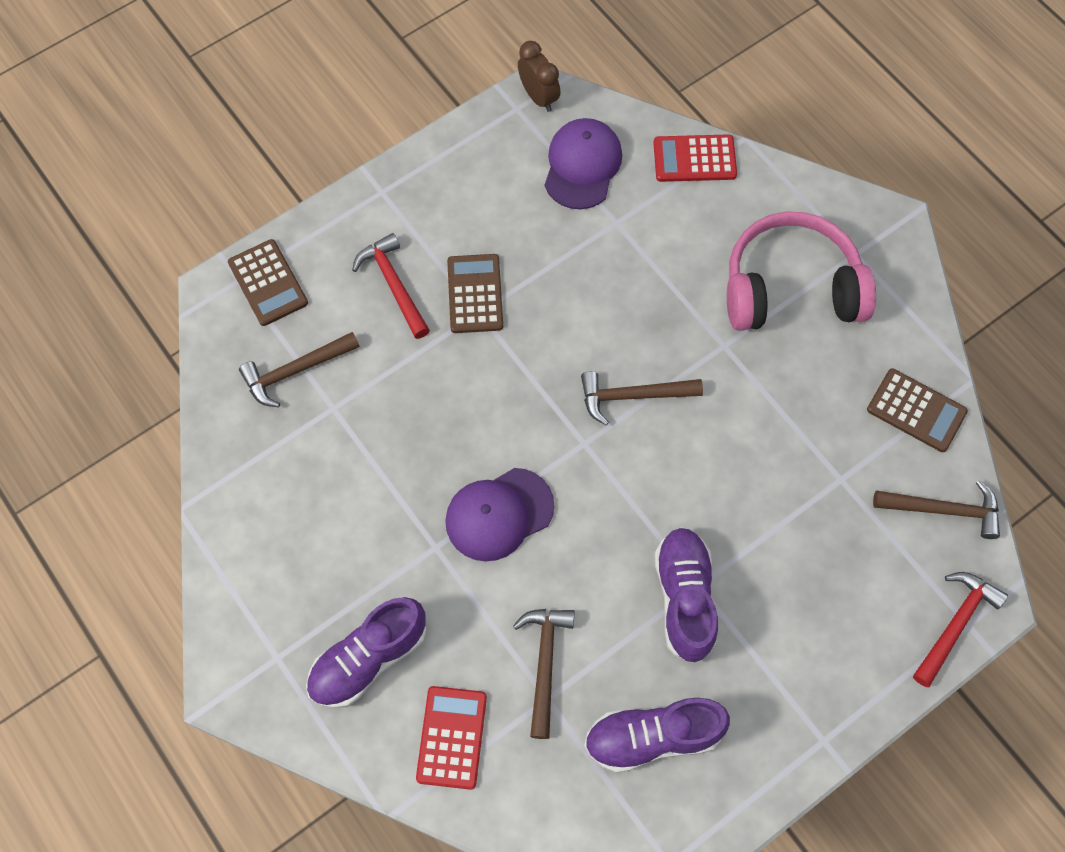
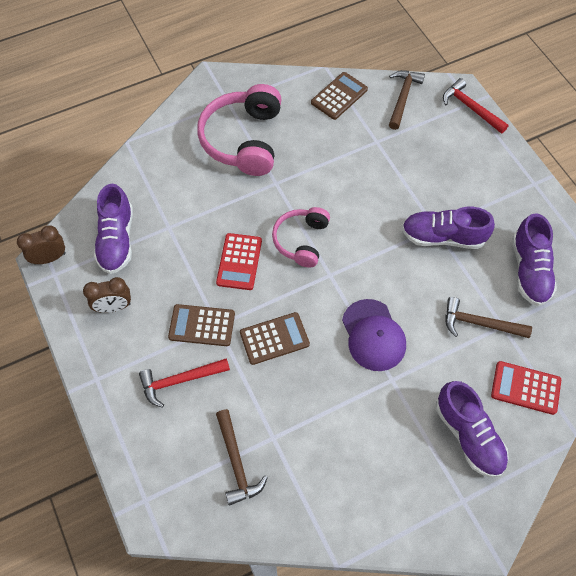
camera: 80 degrees left, 5 degrees down
brown calculator [228,239,308,326] -> brown calculator moved to [240,312,310,365]
purple cap [545,118,622,209] -> purple shoe [94,184,133,274]
brown hammer [581,371,703,425] -> pink headphones [272,207,330,268]
red calculator [653,134,737,182] -> red calculator moved to [216,233,262,290]
none -> brown clock [83,277,131,313]

